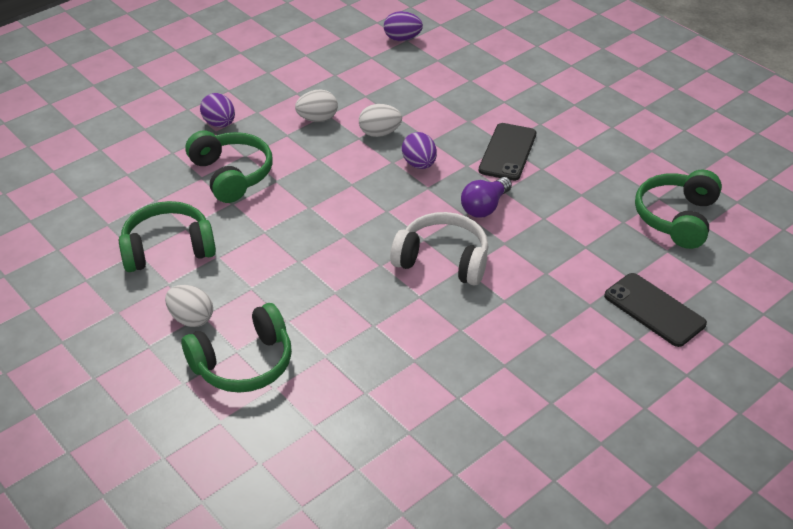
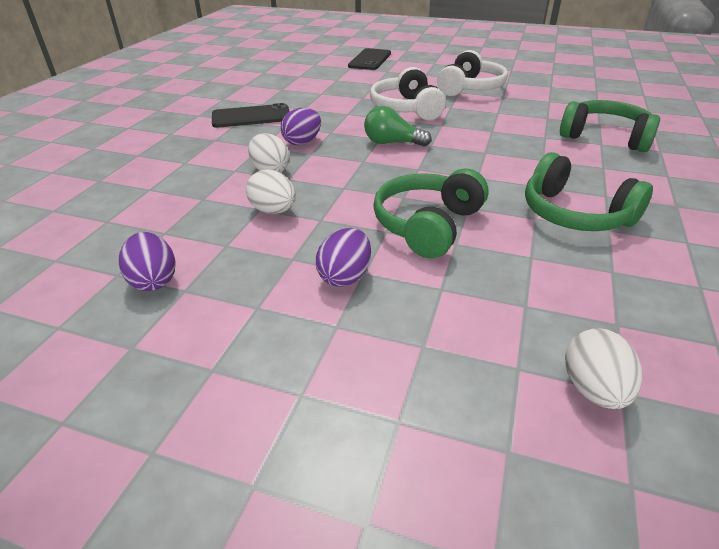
camera: 120 degrees left, 5 degrees down
white egg [165,285,213,327] -> white egg moved to [565,328,642,409]
purple egg [384,11,423,41] -> purple egg moved to [119,232,176,291]
purple light bulb [461,177,512,218] -> none
green headphones [635,169,722,249] -> none
none -> green light bulb [364,106,432,147]
none -> white headphones [437,50,508,96]

